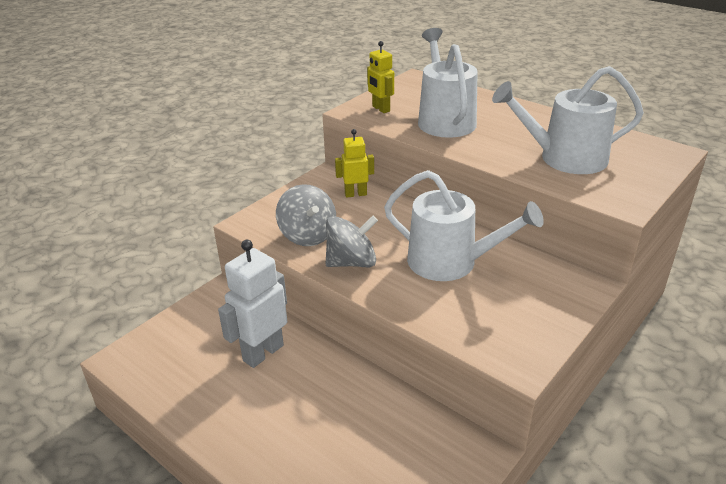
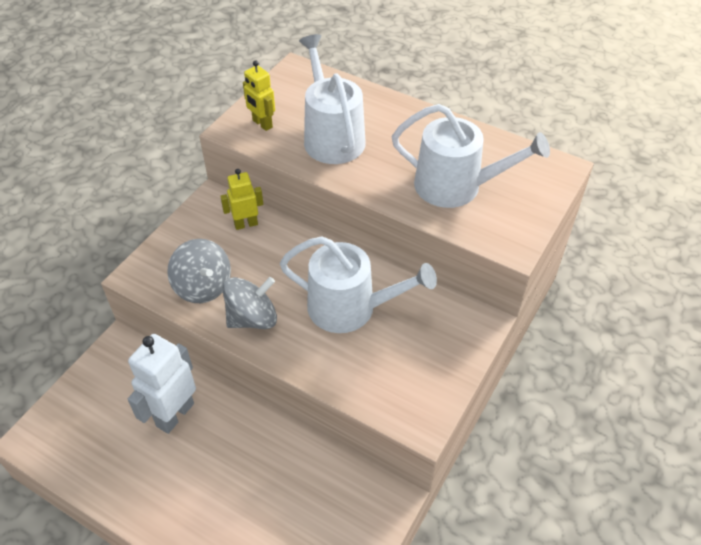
camera: 10 degrees left, 15 degrees up
white watering can [492,66,644,174] -> white watering can turned 150 degrees counterclockwise [392,104,550,208]

